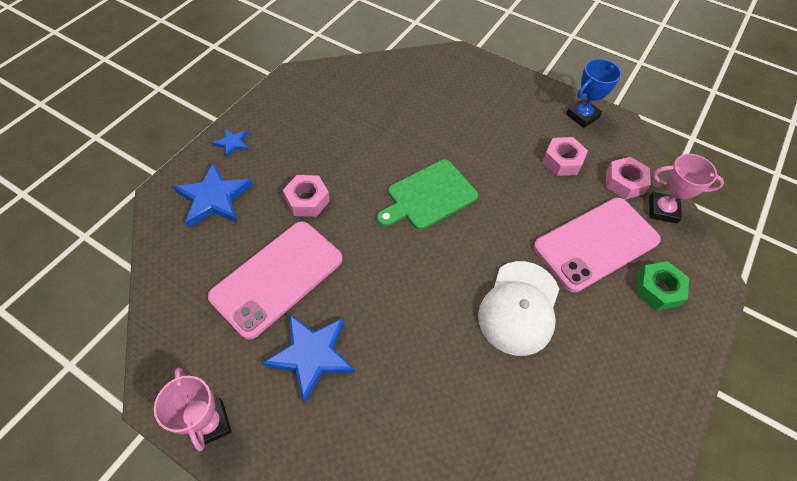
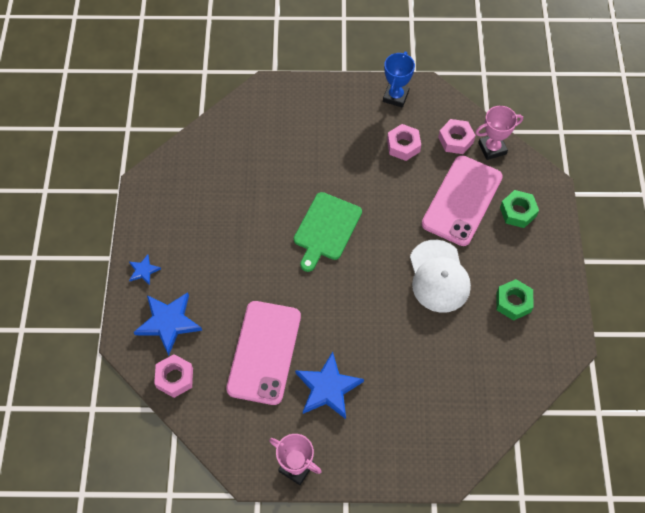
camera: 30 degrees left, 5 degrees up
pink nut [283,175,330,217] -> pink nut moved to [154,354,193,398]
none -> green nut [496,279,534,321]

